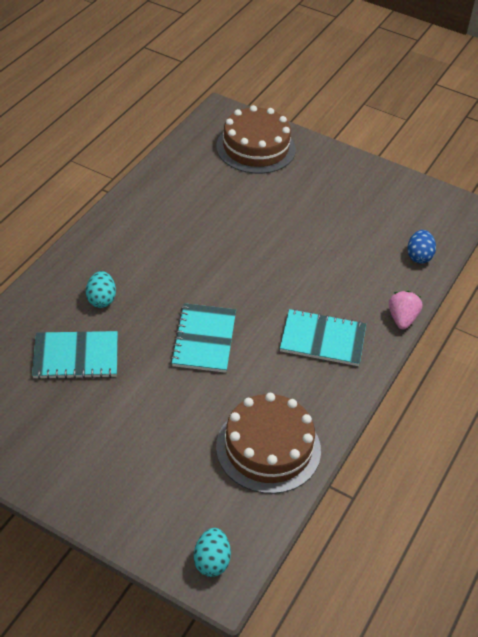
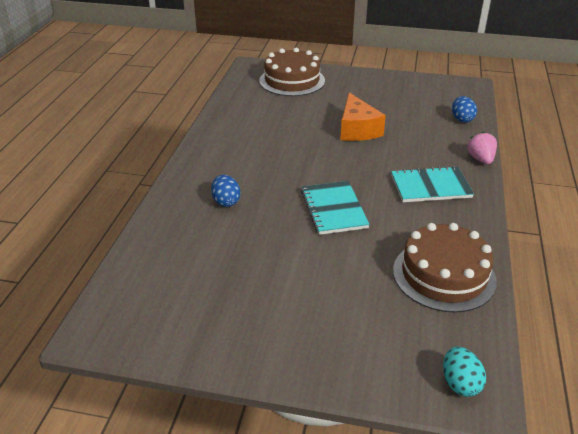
camera: 15 degrees left, 10 degrees down
turquoise notebook [32,331,118,379] -> none
turquoise egg [86,271,116,308] -> blue egg [211,175,240,207]
none -> orange cheese [340,93,386,141]

